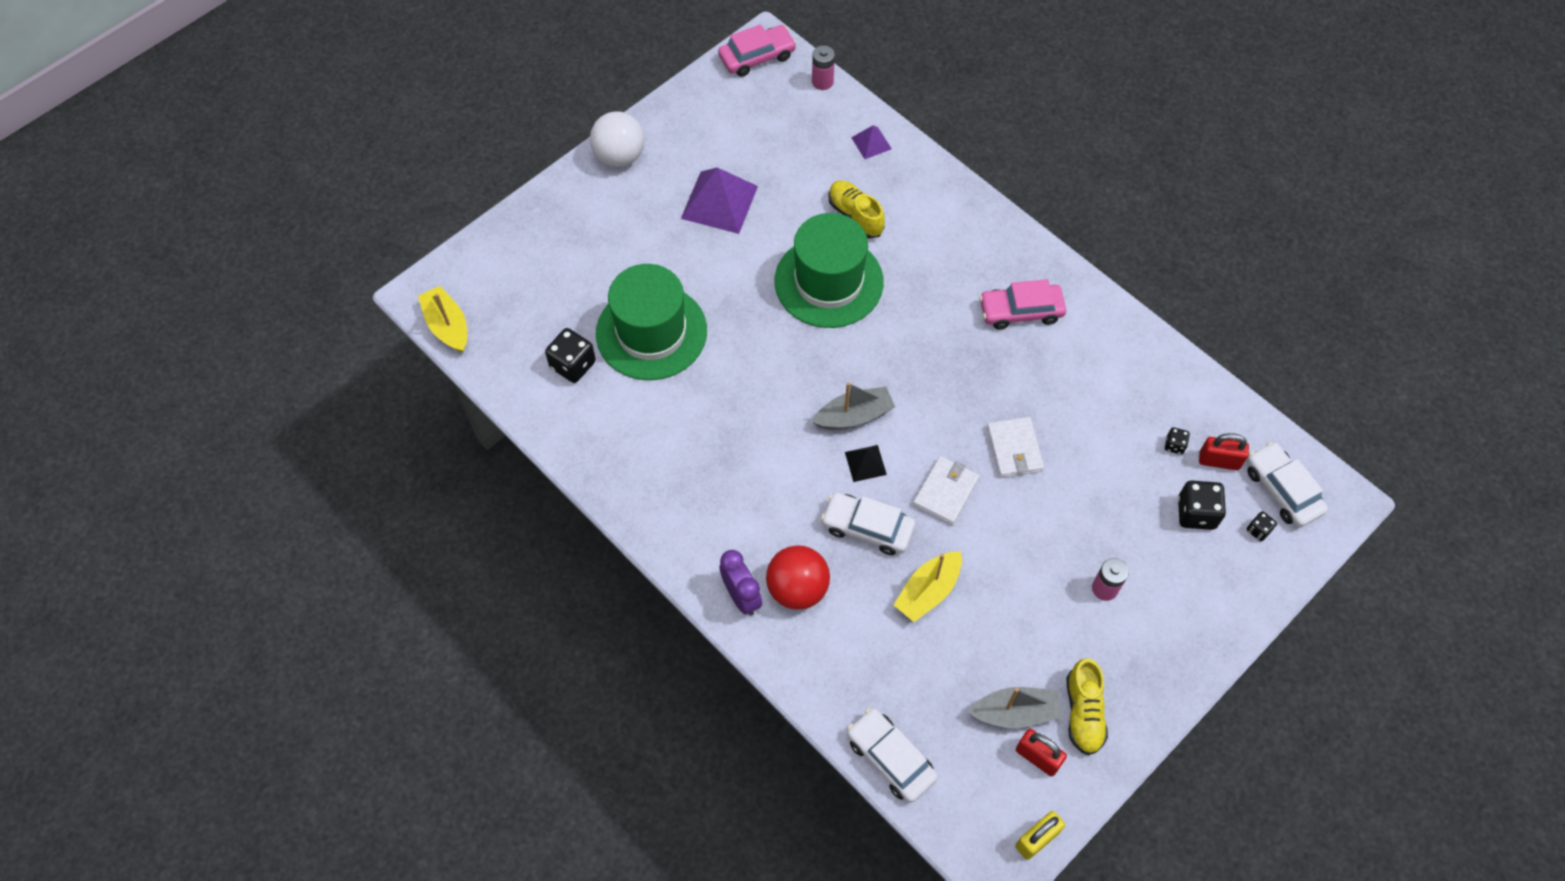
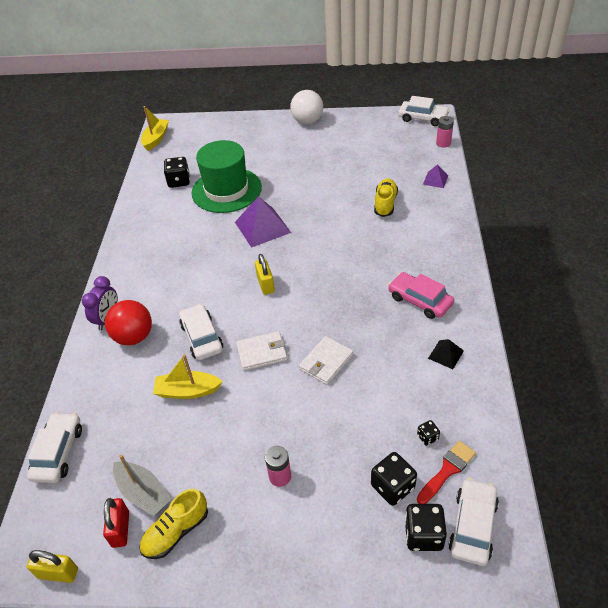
camera: 50 degrees right, 15 degrees down
purple pyramid [681,167,758,234] -> purple pyramid moved to [235,196,291,248]
pink car [718,24,796,77] -> white car [399,96,450,126]
green hat [775,213,884,328] -> none
grey boat [812,382,895,430] -> yellow padlock [255,254,275,295]
black pyramid [845,445,887,482] -> black pyramid moved to [428,339,464,369]
red padlock [1199,433,1249,470] -> red brush [417,441,476,504]
black dice [1247,511,1277,541] -> black dice [405,504,447,551], size x1.92

